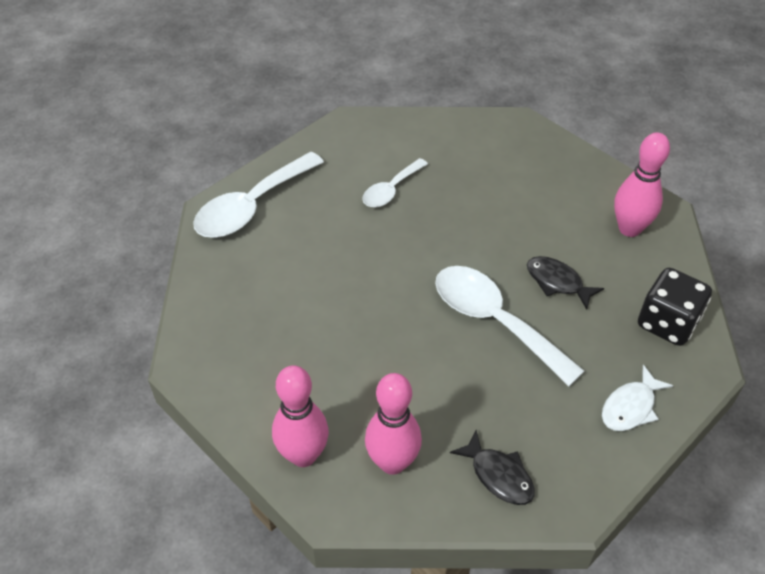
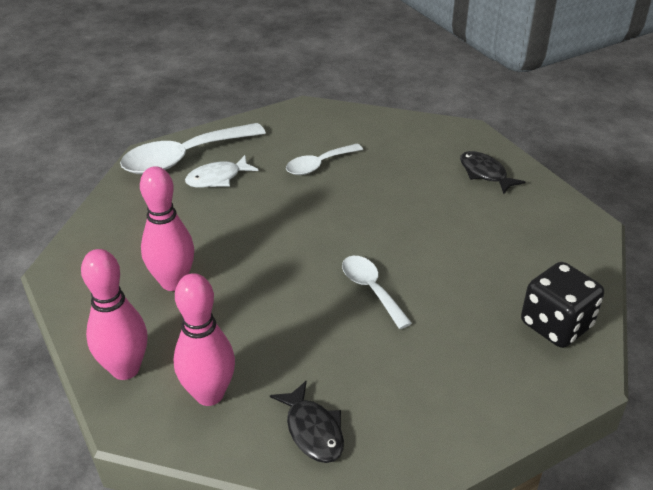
camera: 15 degrees right, 10 degrees down
white spoon [435,266,585,386] -> white spoon [342,256,412,329], size x0.57
black fish [527,256,604,310] -> black fish moved to [460,151,525,194]
white fish [602,365,673,431] -> white fish moved to [185,155,258,188]
pink bowling pin [614,132,670,237] -> pink bowling pin moved to [140,166,194,291]

